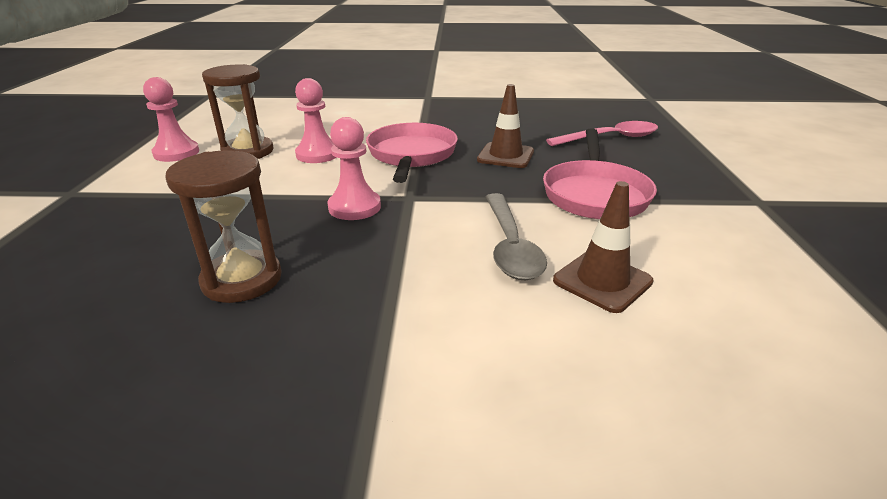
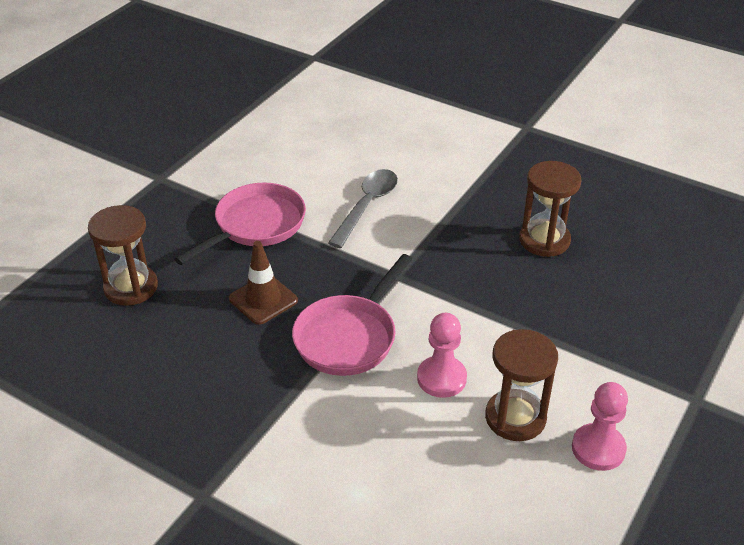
camera: 150 degrees left, 10 degrees up
pink pawn [327,117,381,220] -> none
pink spoon [546,121,658,146] -> brown hourglass [88,205,158,306]
brown traffic cone [553,181,654,313] -> none

